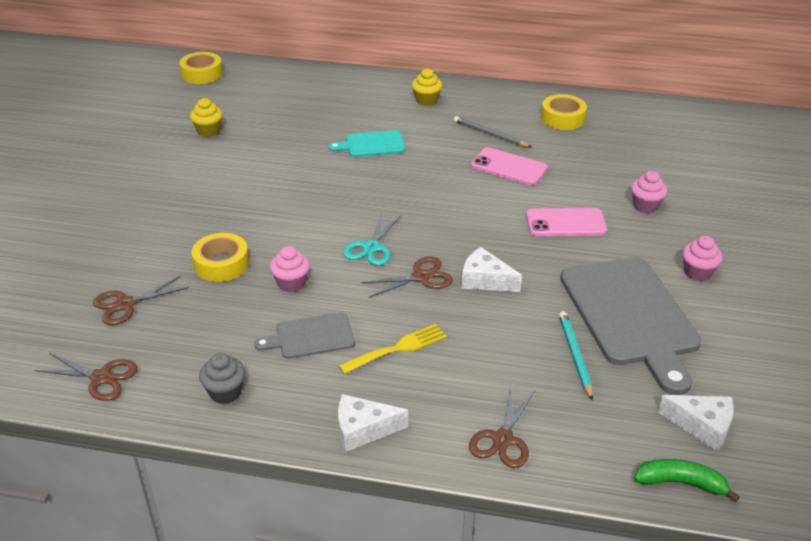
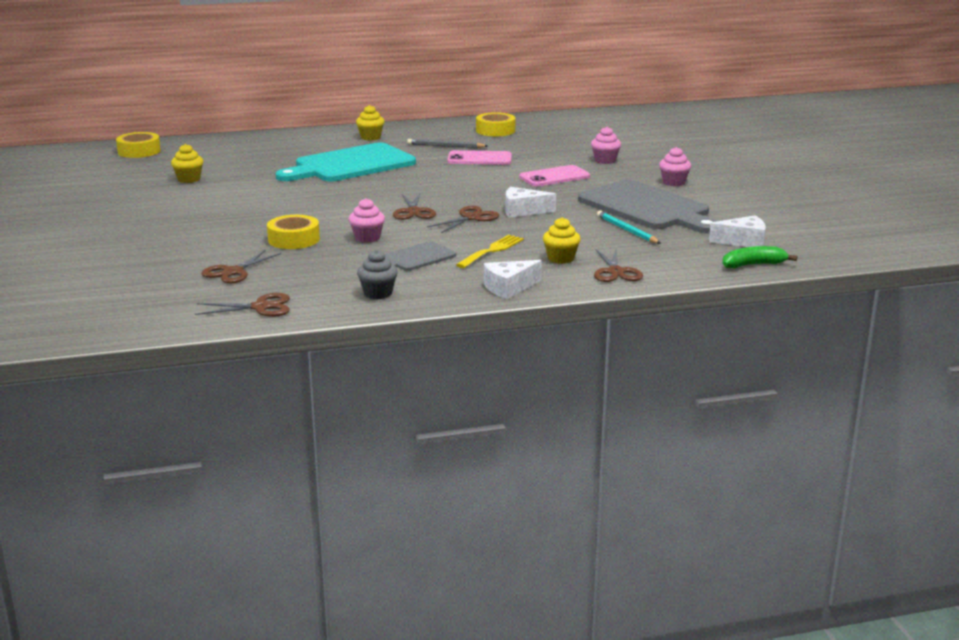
camera: 25 degrees left, 15 degrees down
turquoise cutting board [329,130,406,157] -> turquoise cutting board [275,143,416,181], size x1.99
turquoise scissors [343,213,401,266] -> brown scissors [393,193,436,220]
none -> yellow cupcake [543,217,581,264]

